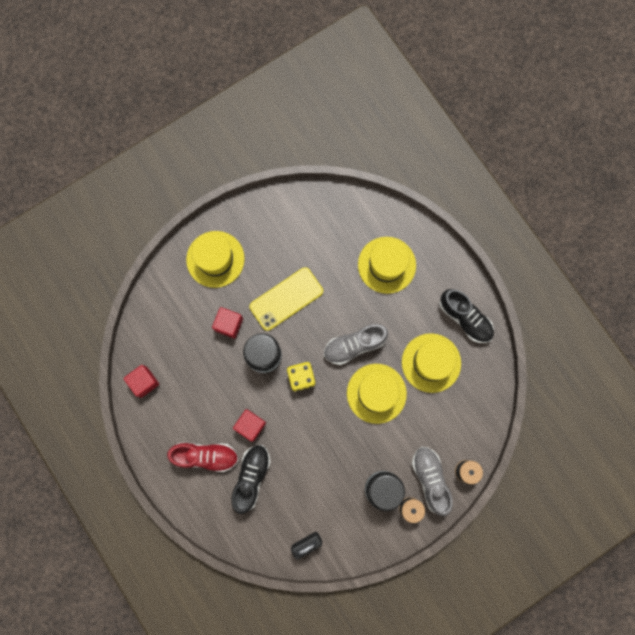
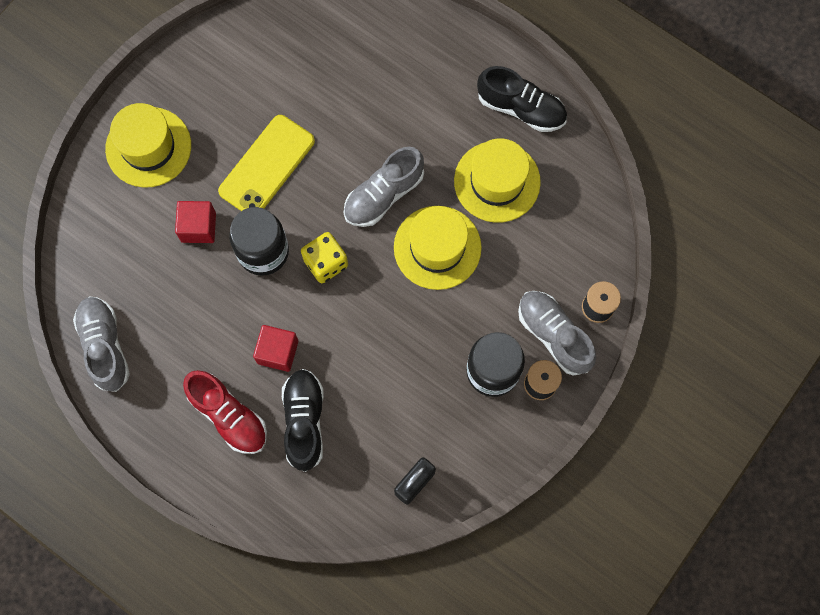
camera: 20 degrees left, 5 degrees down
red cube [123,365,159,398] -> grey shoe [73,297,130,392]
red shoe [167,443,239,472] -> red shoe turned 60 degrees clockwise [183,370,267,454]
yellow hat [358,237,416,294] -> none

